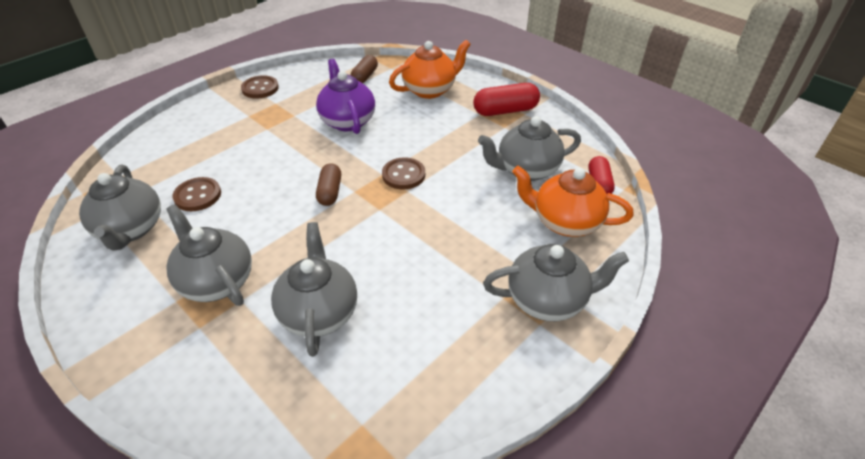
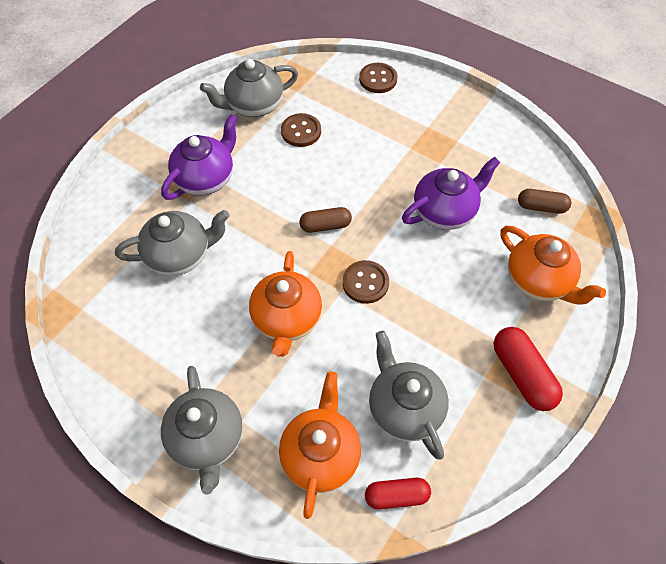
camera: 80 degrees right, 15 degrees up
grey teapot [166,204,252,306] -> purple teapot [161,114,238,200]
brown button [241,75,279,98] -> brown button moved to [359,63,397,93]
none -> orange teapot [249,251,322,357]

